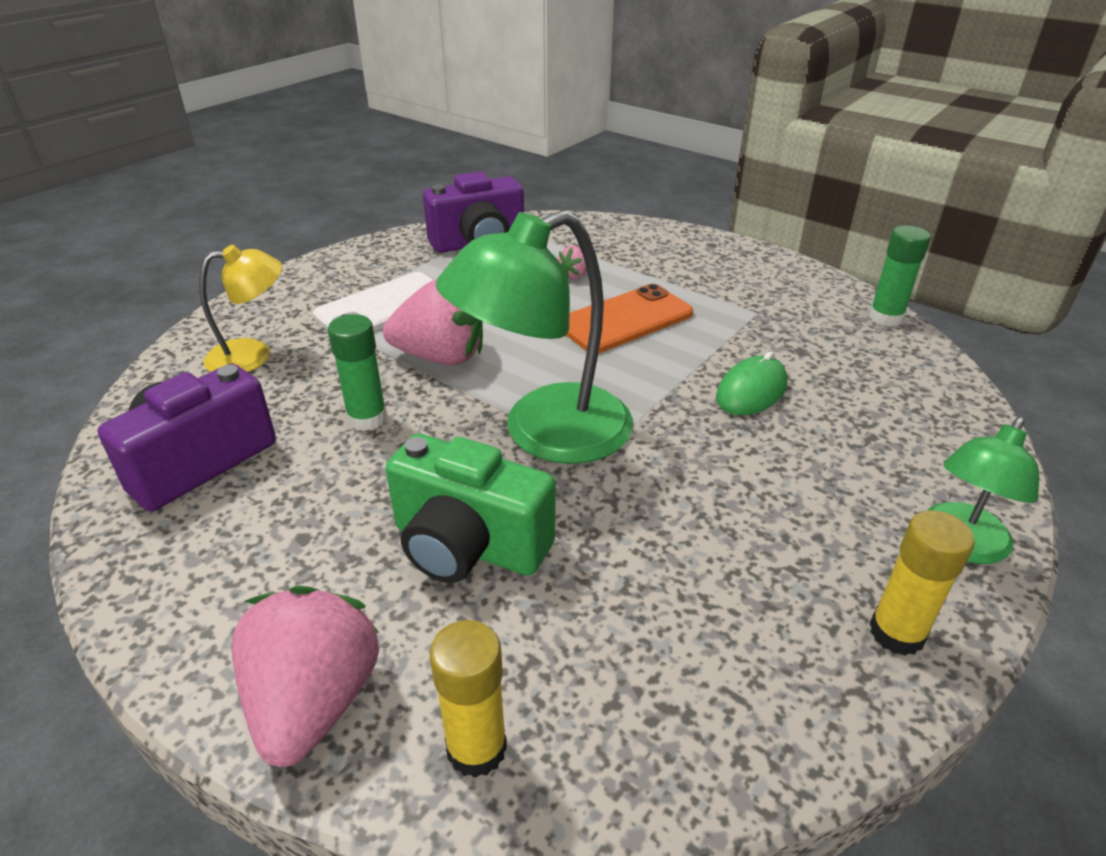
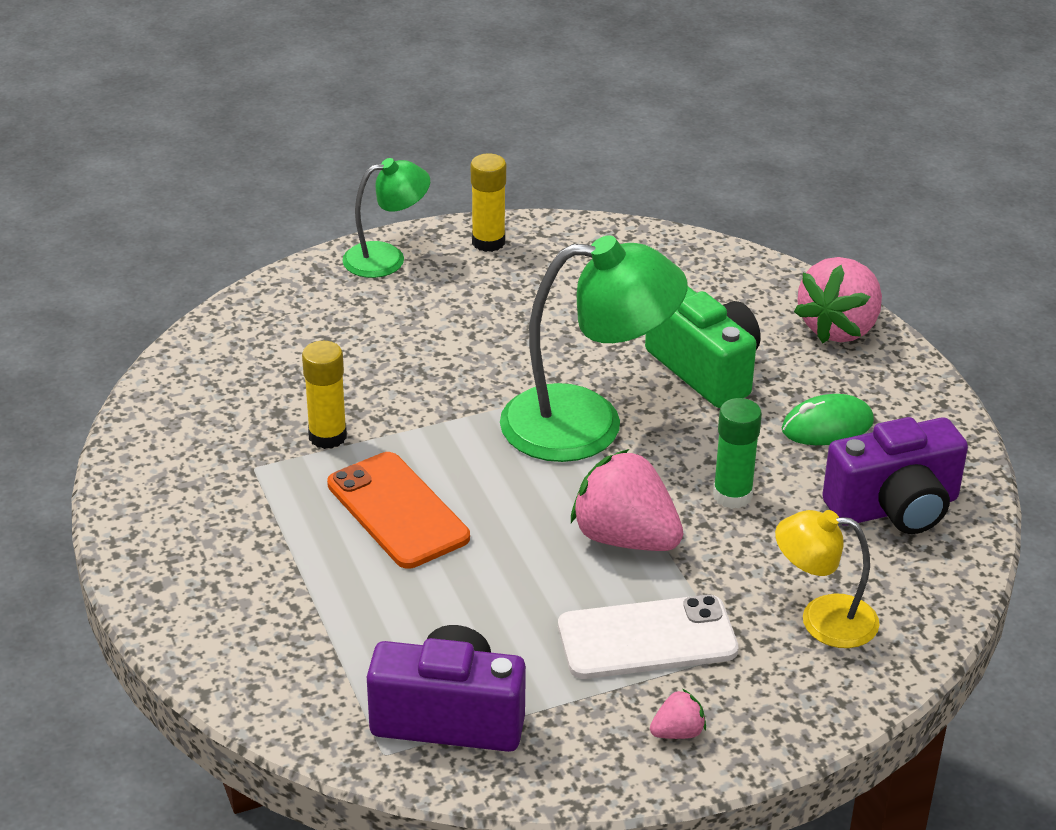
camera: 150 degrees left, 0 degrees up
yellow glue stick [430,620,507,778] -> yellow glue stick moved to [302,341,347,449]
pink strawberry [558,246,587,279] -> pink strawberry moved to [650,689,706,739]
orange phone [566,284,693,353] -> orange phone turned 60 degrees clockwise [327,452,470,569]
green mouse [716,351,788,415] -> green mouse moved to [782,394,874,445]
green glue stick [869,226,931,327] -> none

